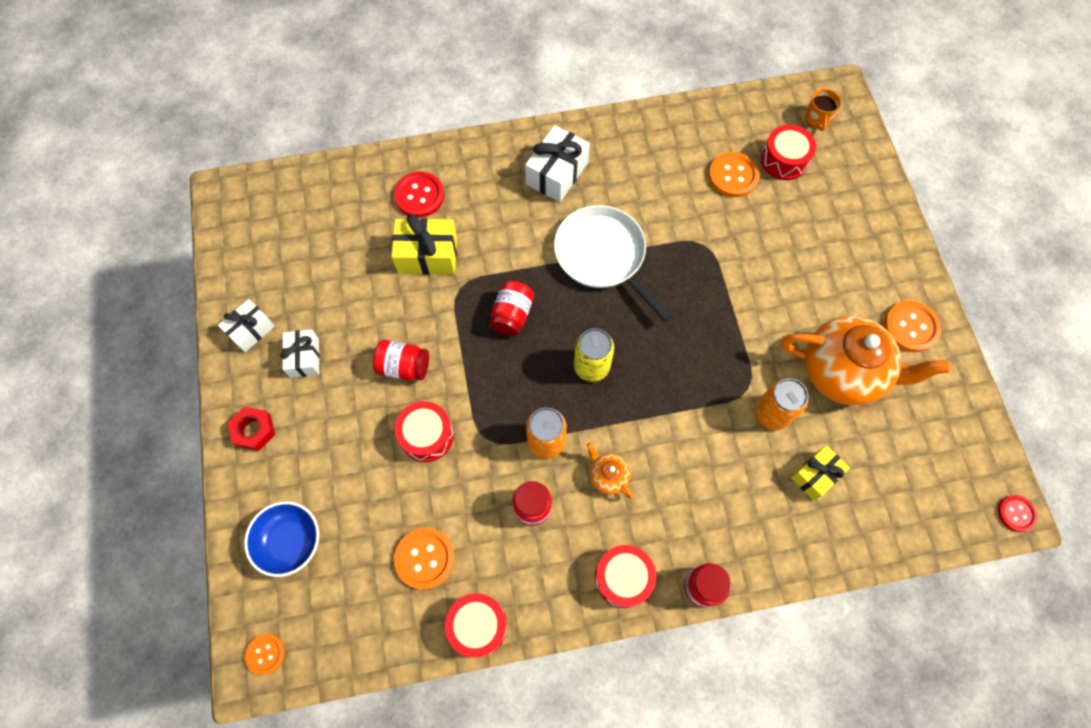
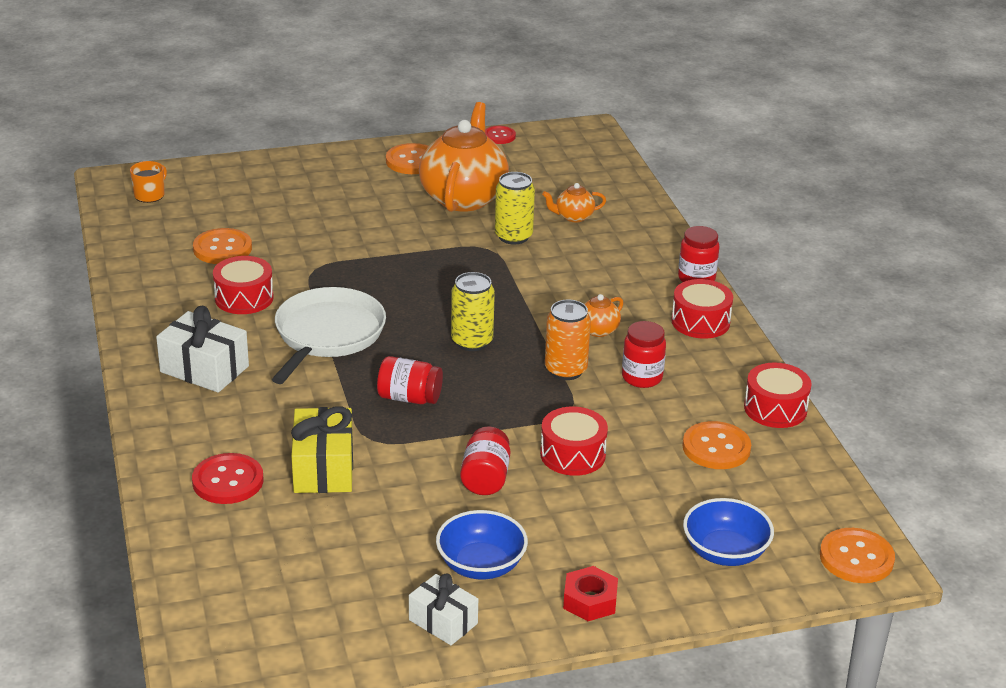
camera: 95 degrees left, 35 degrees down
orange button [245,634,285,675] -> orange button [820,528,895,583], size x1.62
white gift [280,330,320,378] -> blue bowl [436,510,528,579]
white pan [554,205,673,322] -> white pan turned 150 degrees clockwise [272,287,386,384]
orange can [755,378,808,430] -> yellow can [495,172,535,244]
red drum [761,125,816,180] -> red drum moved to [213,256,274,314]
yellow gift [791,445,850,501] -> orange teapot [542,183,606,222]
orange mug [805,89,841,131] -> orange mug turned 60 degrees counterclockwise [130,161,167,203]
red button [998,495,1037,532] -> red button moved to [485,126,516,144]

